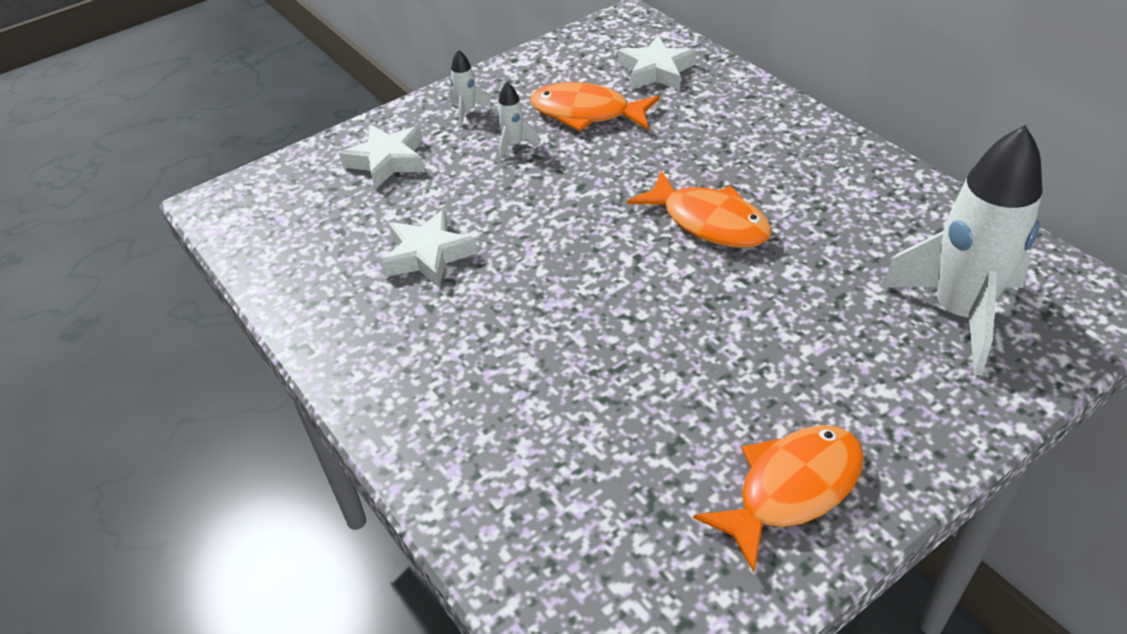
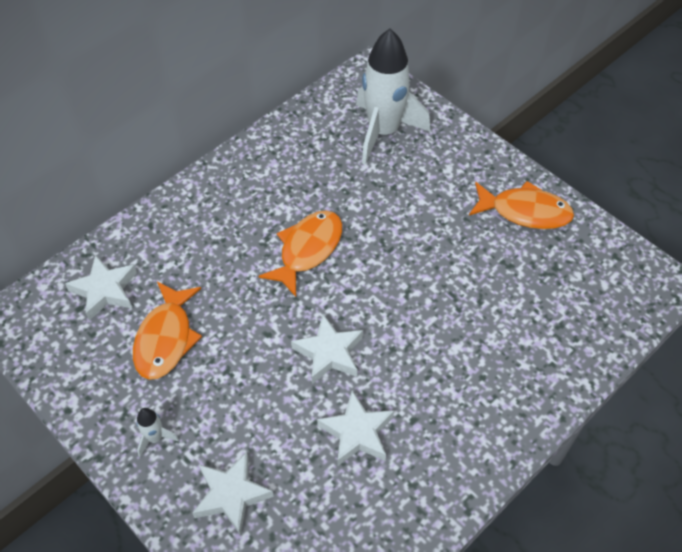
camera: 100 degrees left, 10 degrees up
white rocket [497,82,540,160] -> none
orange fish [693,425,864,573] -> orange fish turned 150 degrees clockwise [469,181,574,229]
none -> white star [291,314,363,384]

